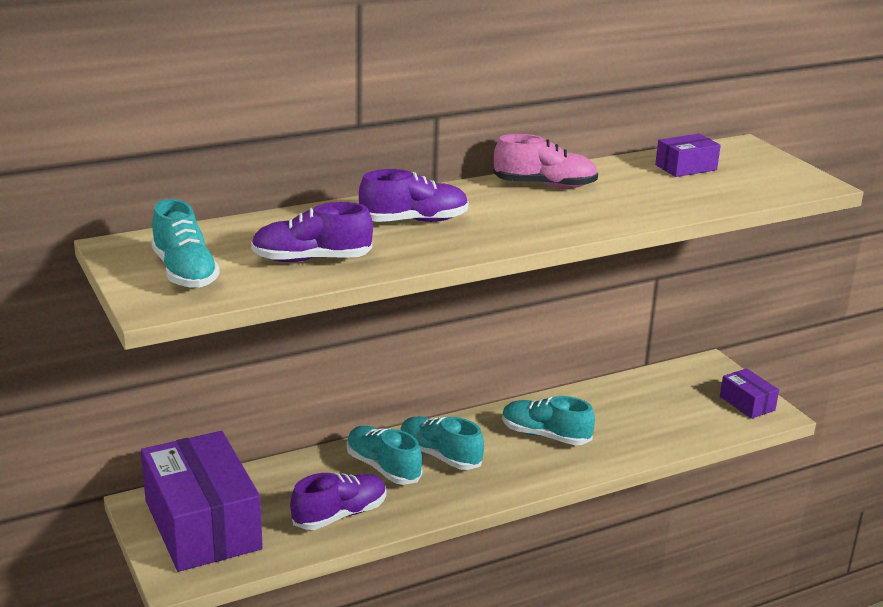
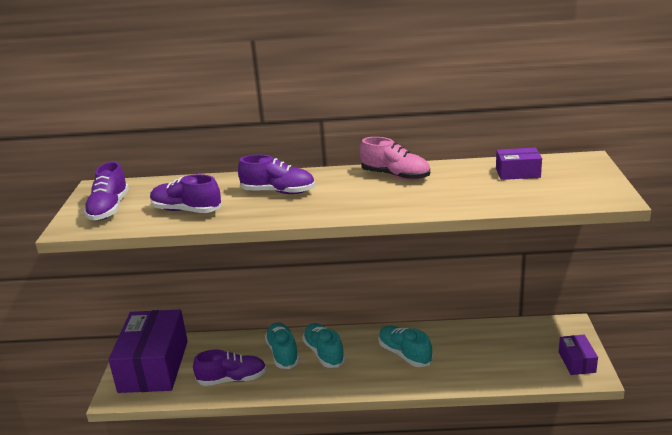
camera: 30 degrees right, 0 degrees up
turquoise shoe [151,199,220,288] -> purple shoe [84,162,129,221]

